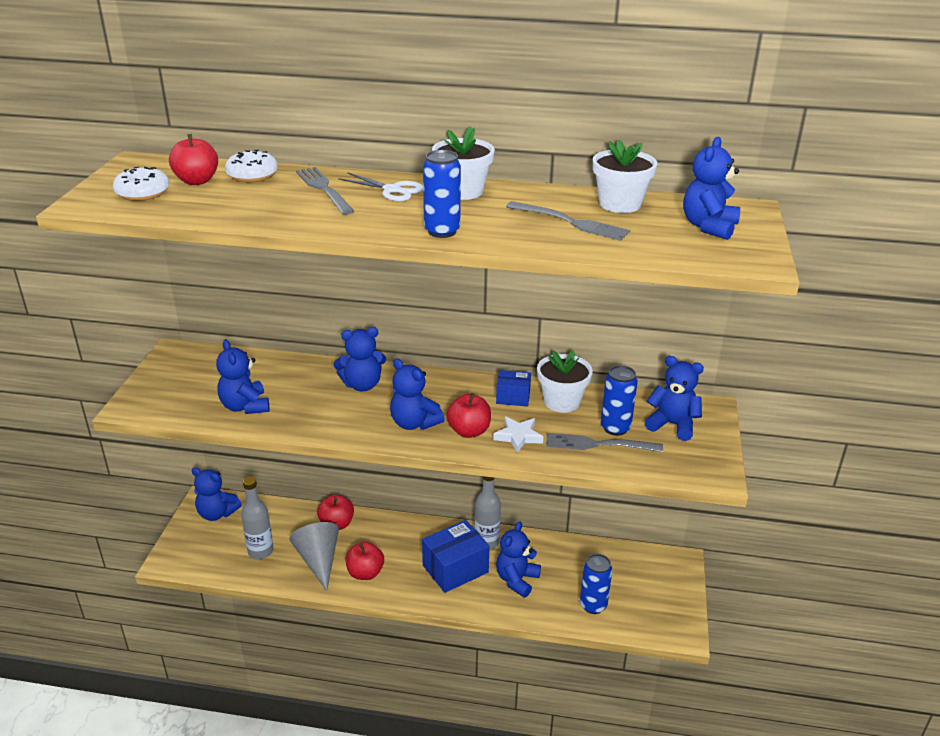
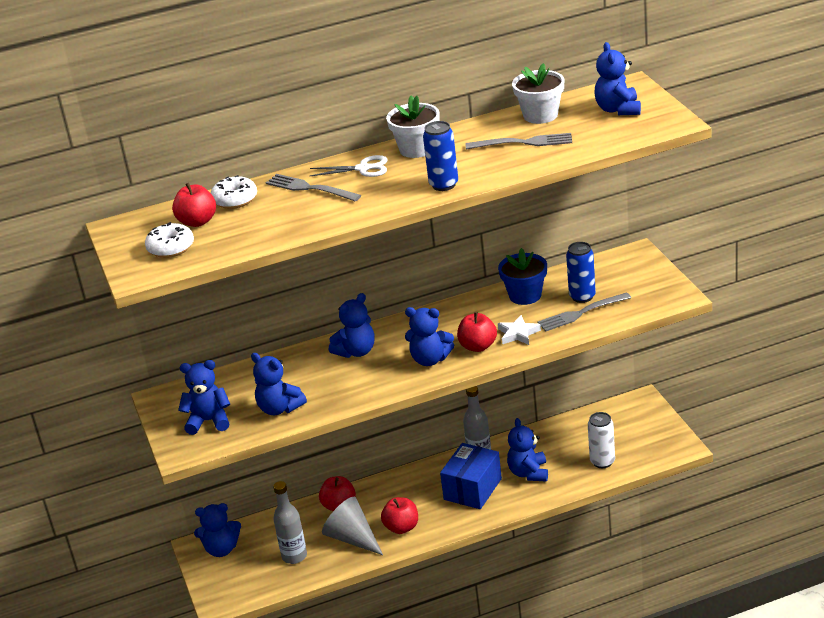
camera: 25 degrees left, 0 degrees up
blue box [496,370,531,407] -> none
white flower pot [537,350,593,413] -> blue flower pot [498,248,547,305]
blue can [580,554,612,614] -> white can [588,412,615,468]
blue teddy bear [645,356,704,441] -> blue teddy bear moved to [178,360,230,435]

